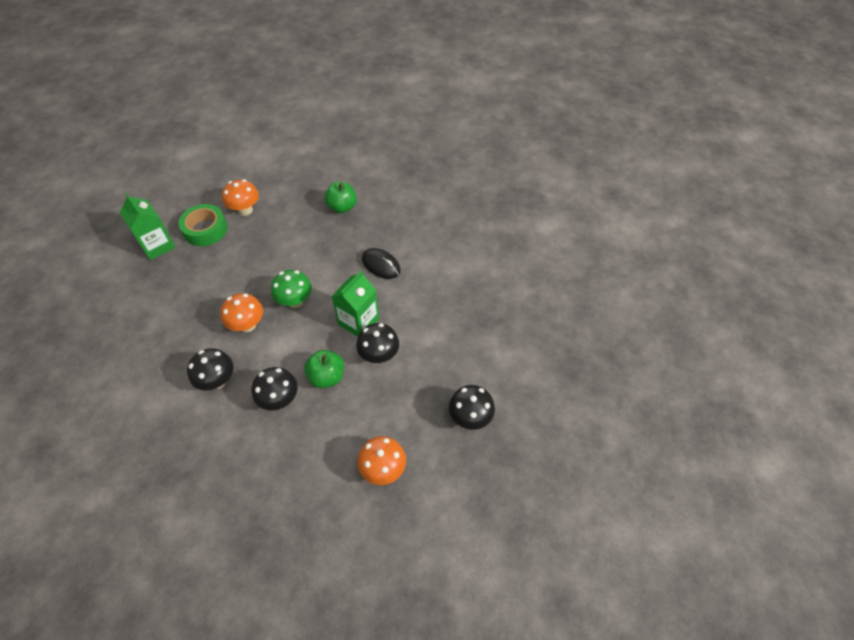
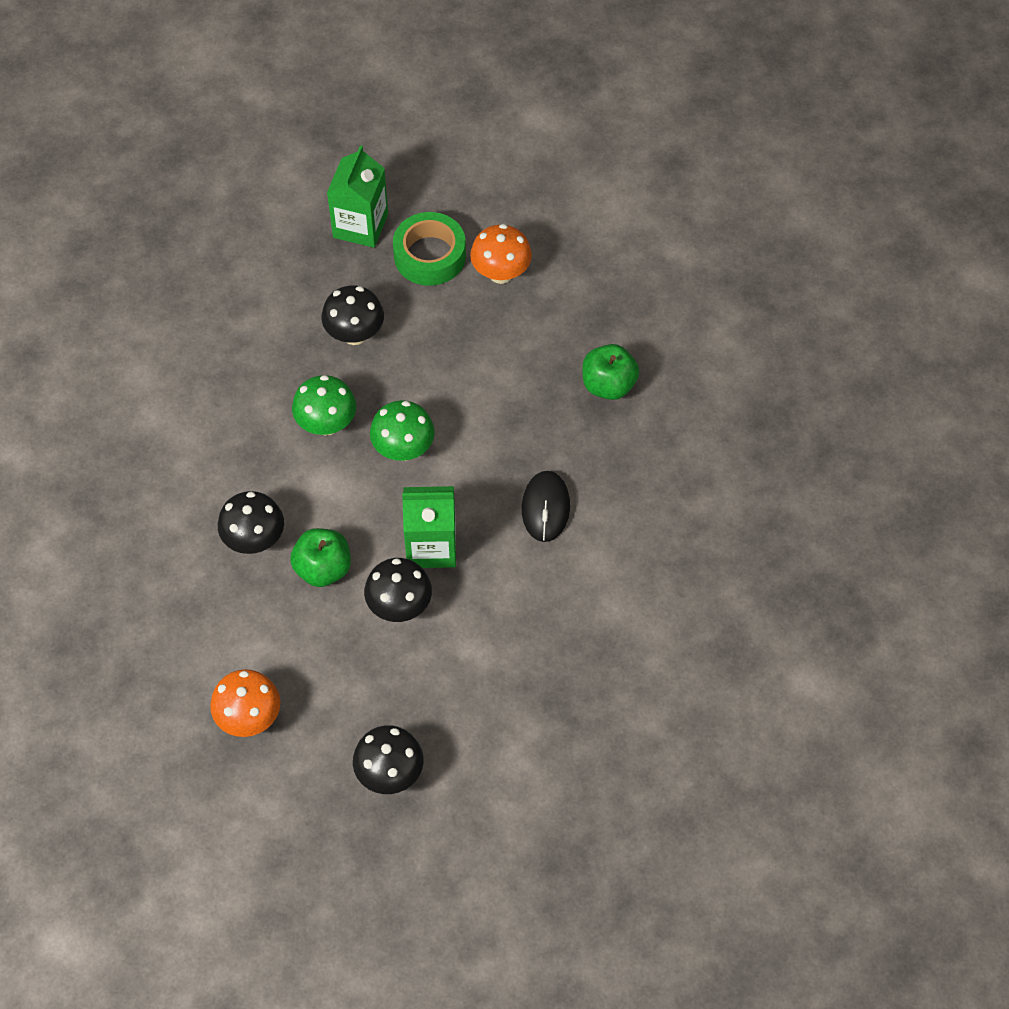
camera: 55 degrees right, 5 degrees up
black mushroom [187,348,233,390] -> black mushroom moved to [321,285,384,345]
orange mushroom [220,293,263,332] -> green mushroom [292,375,356,436]

